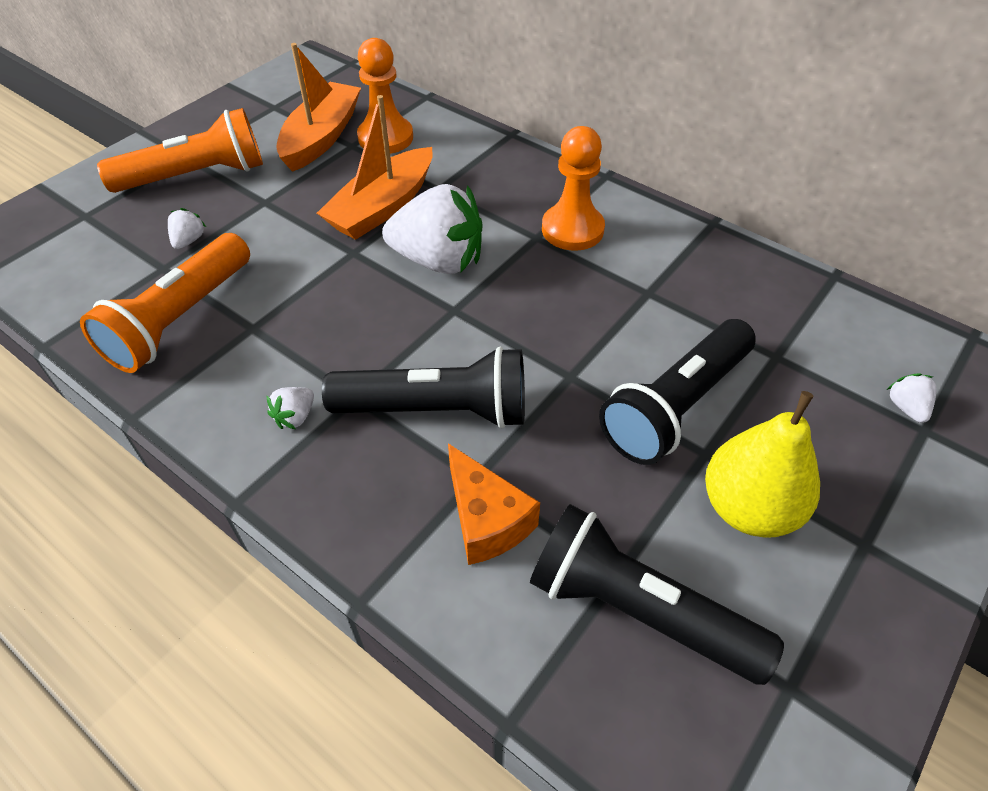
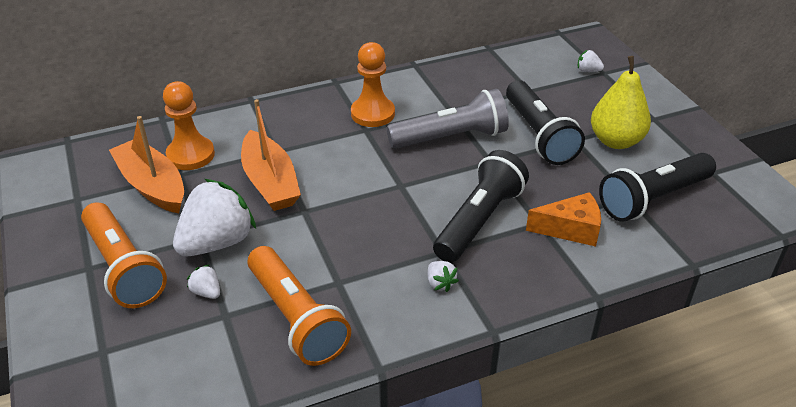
camera: 60 degrees left, 10 degrees down
orange flashlight [97,108,263,193] -> orange flashlight turned 135 degrees clockwise [81,202,167,308]
white strawberry [382,184,483,274] -> white strawberry moved to [173,179,256,256]
none -> grey flashlight [387,89,509,149]

